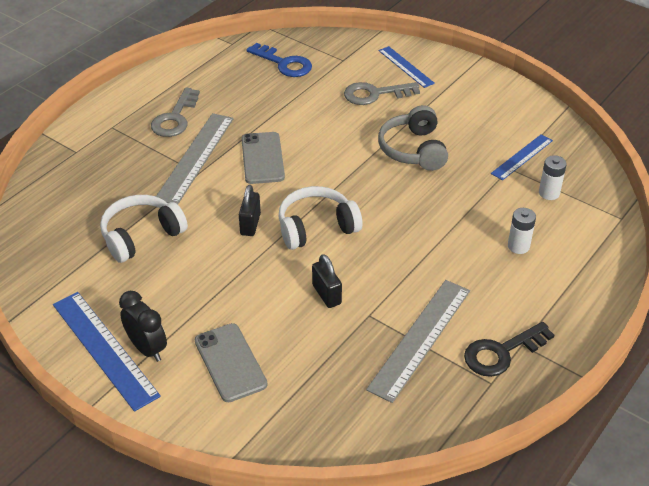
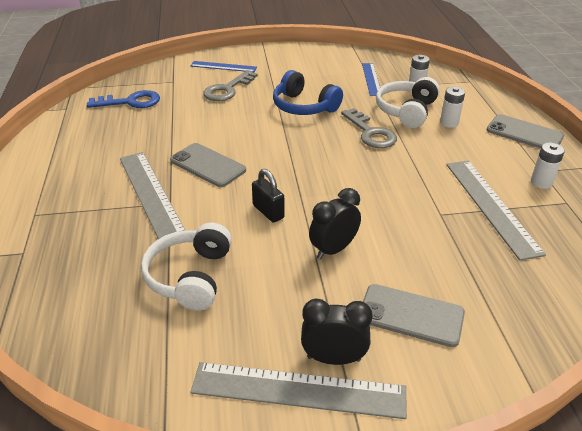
camera: 45 degrees left, 5 degrees down
blue ruler [53,292,161,412] -> grey ruler [191,362,407,419]
grey key [151,88,200,137] -> grey key moved to [341,108,397,148]
white headphones [279,186,362,250] -> white headphones moved to [376,77,440,128]
black padlock [312,254,342,308] -> none
grey headphones [378,105,448,171] -> blue headphones [273,70,343,115]
black key [464,322,554,377] -> white battery [531,142,565,189]
none -> black clock [309,188,361,260]
none -> grey phone [487,114,564,149]

